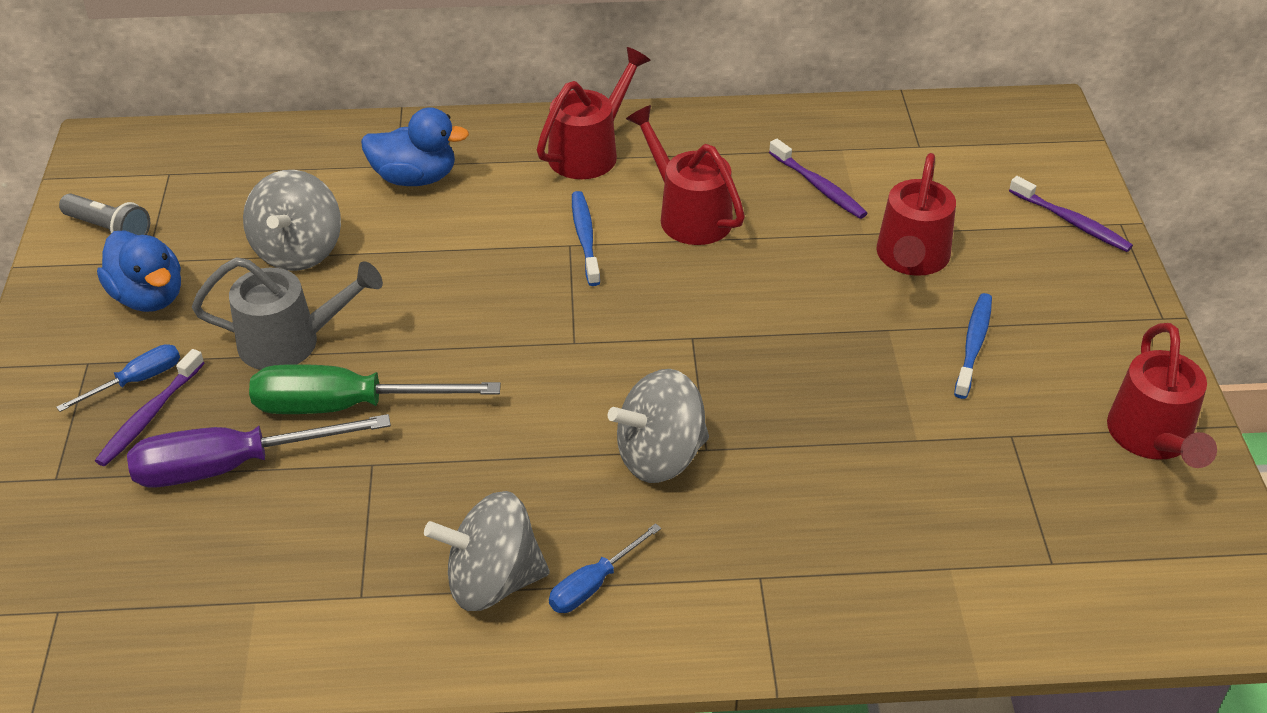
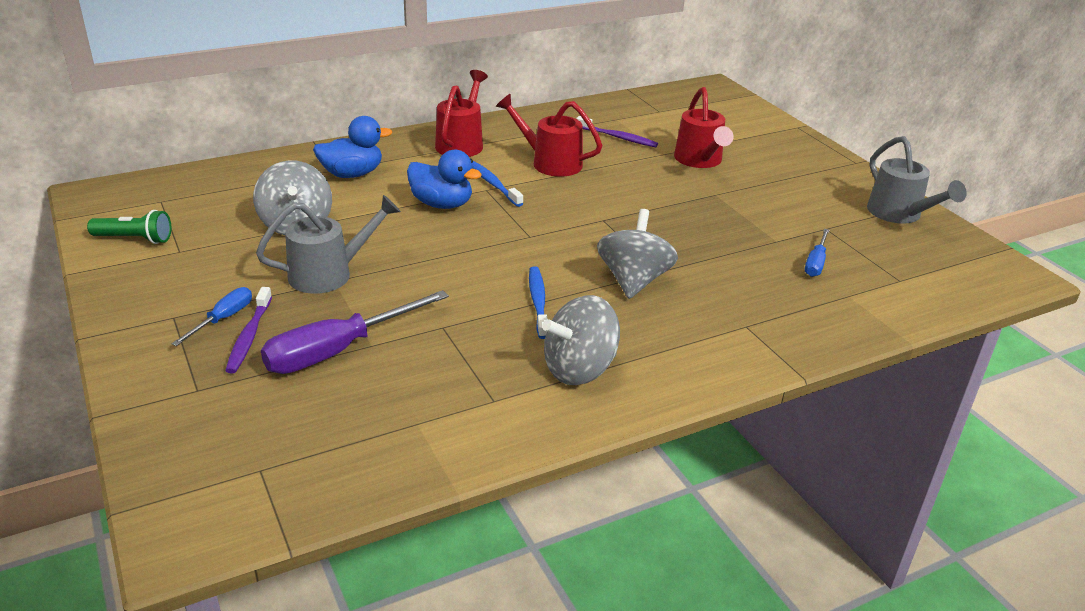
camera: 25 degrees left, 10 degrees down
grey flashlight [59,194,150,235] -> green flashlight [87,210,171,244]
blue duck [97,230,181,312] -> blue duck moved to [407,150,482,209]
green screwdriver [249,364,501,414] -> none
blue screwdriver [549,523,661,613] -> blue screwdriver moved to [805,229,829,277]
grey spinning top [608,369,709,483] -> grey spinning top turned 150 degrees clockwise [597,209,678,299]
blue toothbrush [954,293,992,399] -> blue toothbrush moved to [529,266,548,339]
purple toothbrush [1009,176,1133,252] -> none
red watering can [1107,323,1217,468] -> grey watering can [867,136,967,224]

